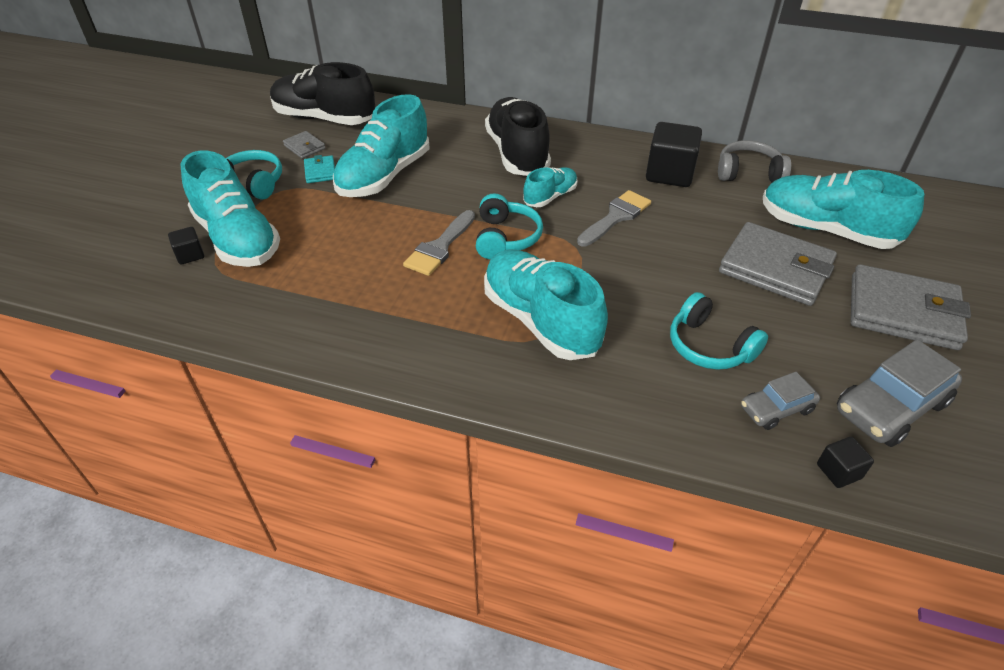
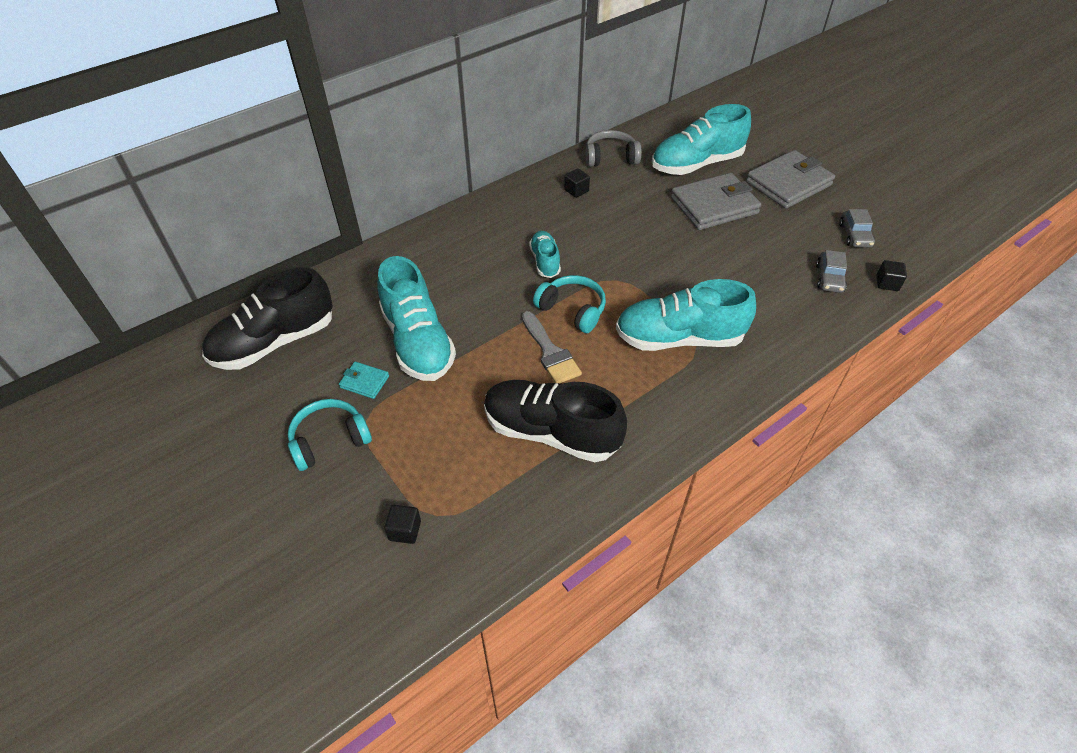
camera: 55 degrees left, 5 degrees up
turquoise shoe [180,151,280,267] -> none
grey wallet [283,131,325,159] -> none
black shoe [485,97,551,176] -> black shoe moved to [484,380,627,462]
grey brush [577,190,651,247] -> none
black cube [646,122,702,187] -> black cube [564,168,590,198], size x0.49
turquoise headphones [670,292,768,370] -> none
grey headphones [718,140,791,182] -> grey headphones turned 45 degrees clockwise [586,130,642,167]
grey car [837,339,962,447] -> grey car [839,209,875,247], size x0.59

